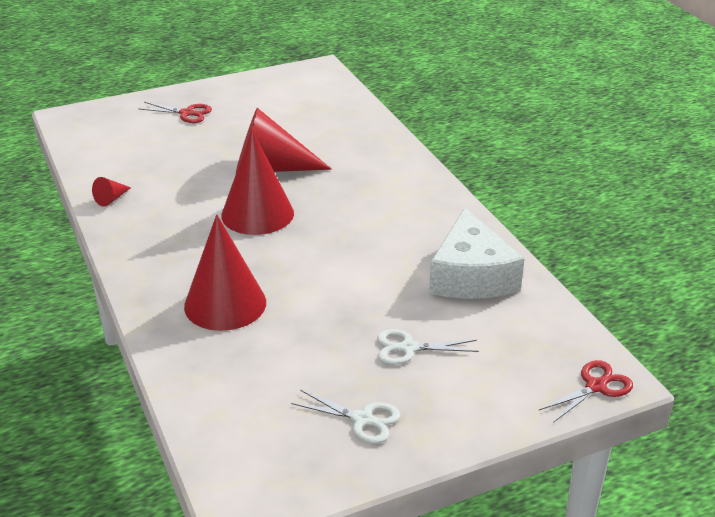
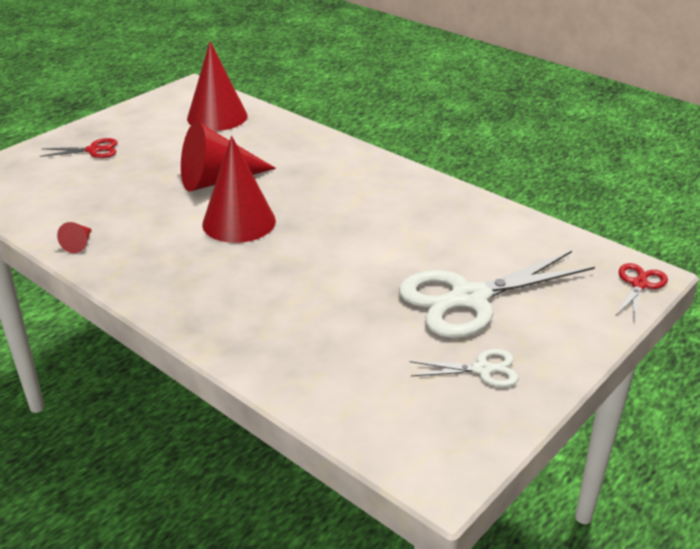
camera: 25 degrees left, 0 degrees up
red cone [184,214,266,331] -> red cone moved to [187,41,248,131]
white scissors [377,329,479,365] -> white scissors [399,251,595,338], size x2.12
white cheese [429,208,524,299] -> none

